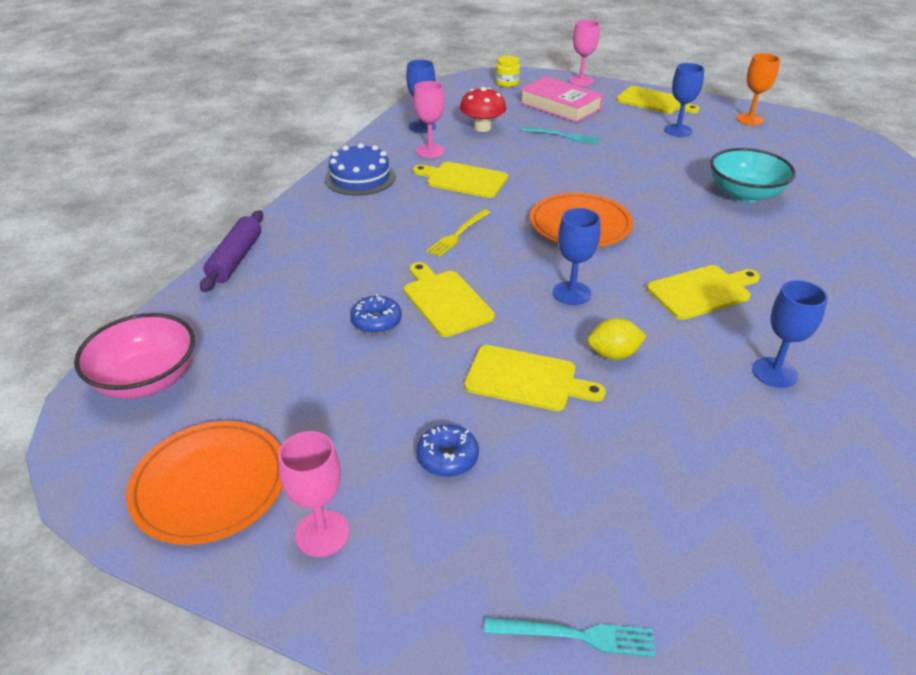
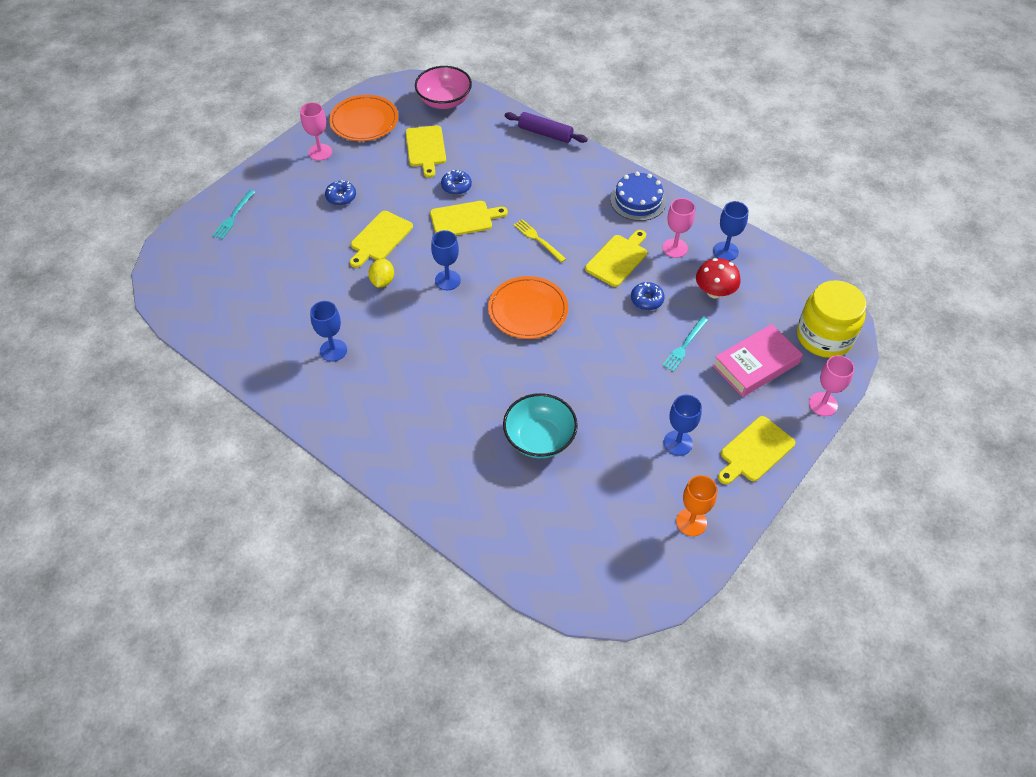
camera: 105 degrees right, 15 degrees up
yellow jar [495,56,520,87] -> yellow jar [797,280,866,358], size x2.18
yellow cutting board [647,265,760,320] -> yellow cutting board moved to [406,125,446,178]
none -> blue donut [631,282,665,310]

